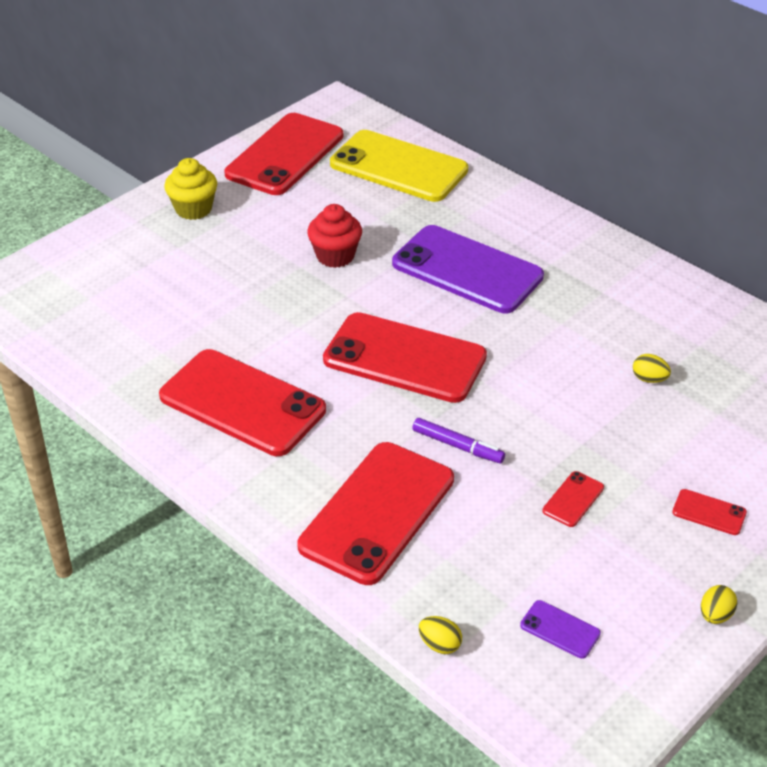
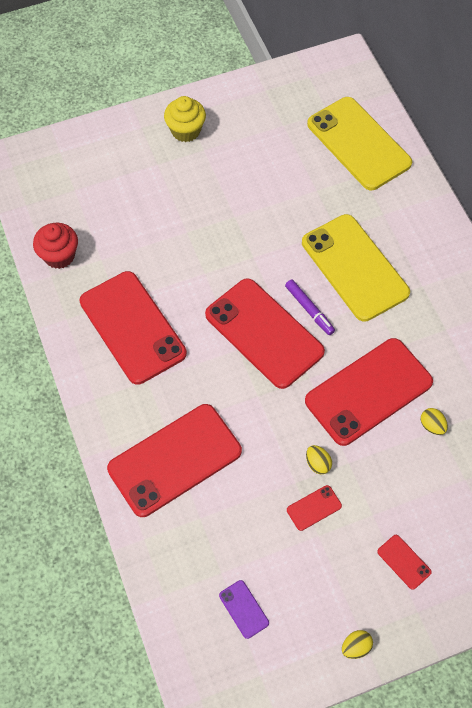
camera: 25 degrees right, 20 degrees up
red phone [225,113,343,195] -> red phone moved to [305,338,433,446]
red cupcake [307,204,362,268] -> red cupcake moved to [33,223,78,269]
purple phone [392,225,544,313] -> yellow phone [302,214,410,322]
purple marker [412,418,505,463] -> purple marker moved to [285,279,335,335]
yellow egg [419,616,462,654] -> yellow egg moved to [306,445,332,474]

